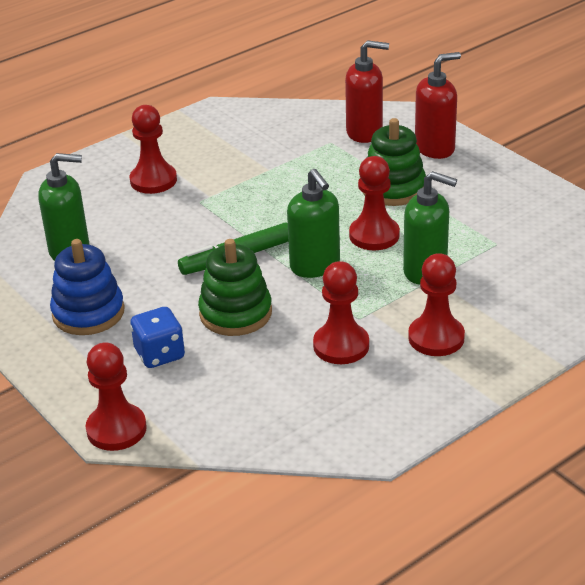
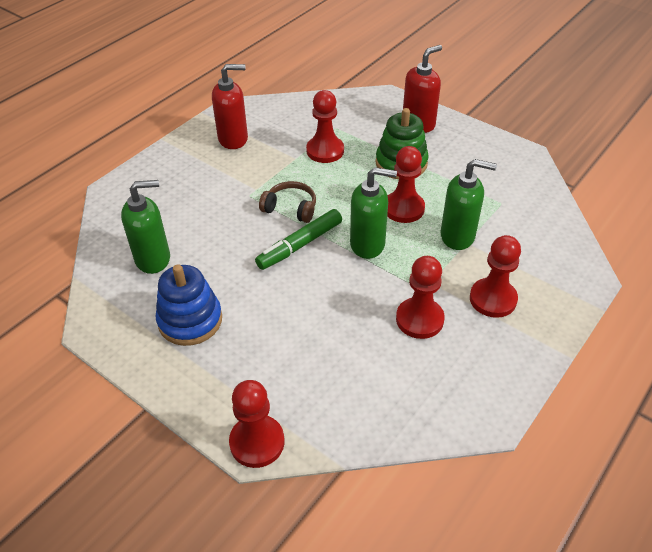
camera: 15 degrees left, 10 degrees up
red pawn [130,105,177,194] -> red pawn moved to [306,90,344,163]
blue dice [130,307,185,368] -> none
green stacking toy [198,239,272,336] -> none
green soap dispenser [287,169,340,278] -> green soap dispenser turned 45 degrees counterclockwise [350,167,397,259]
red soap dispenser [345,40,389,143] -> red soap dispenser moved to [212,64,248,149]
none -> brown headphones [259,181,316,223]

